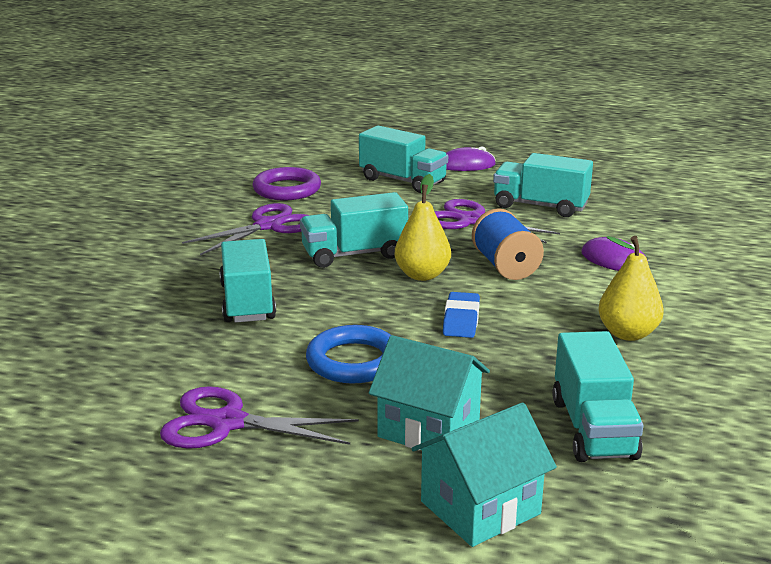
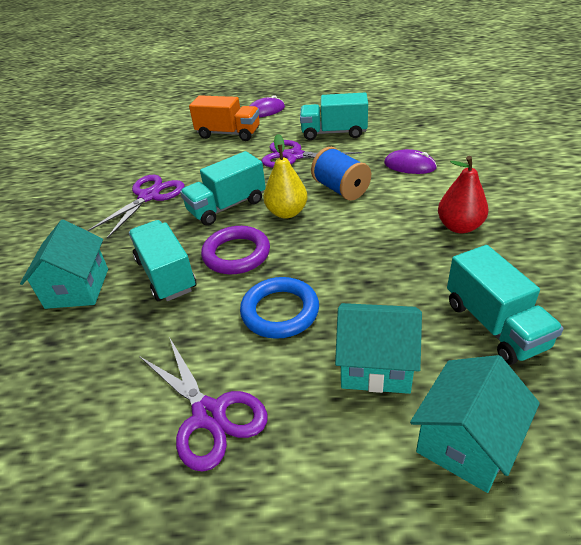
camera: 15 degrees left, 15 degrees up
purple scissors [160,386,359,449] -> purple scissors turned 120 degrees counterclockwise [139,337,268,472]
purple ring [252,167,321,200] -> purple ring moved to [201,226,270,274]
turquoise truck [359,126,448,193] -> orange truck [189,95,260,141]
blue eraser [443,292,480,338] -> none
yellow pear [598,236,664,341] -> red pear [438,156,488,233]
none -> turquoise house [20,219,108,309]

